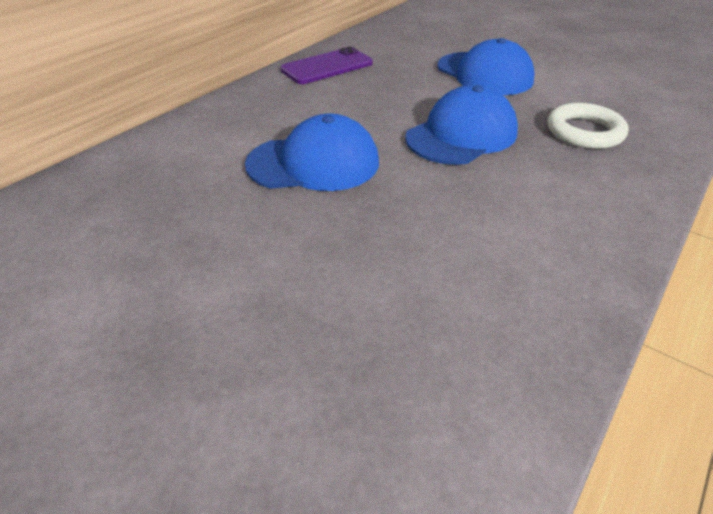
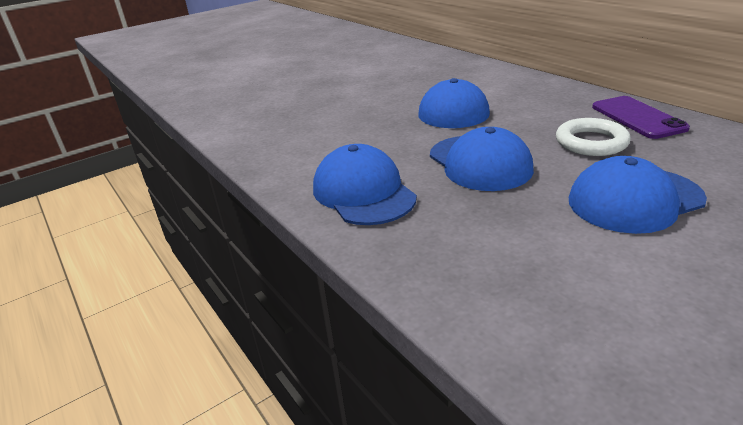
camera: 110 degrees right, 10 degrees down
white ring [548,103,629,149] -> white ring moved to [556,118,631,156]
none -> blue cap [313,144,417,225]

